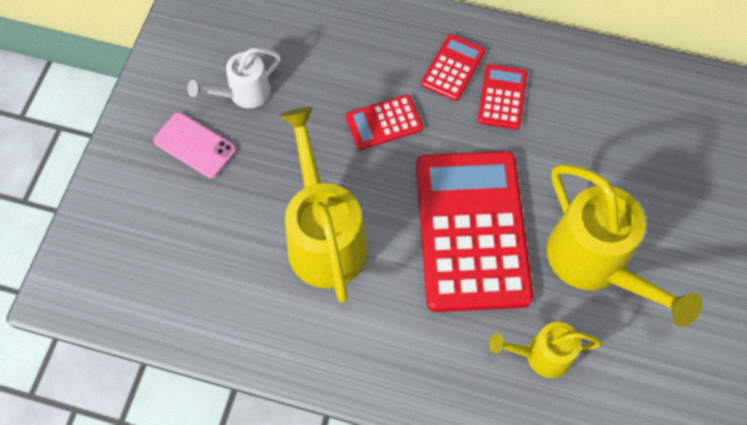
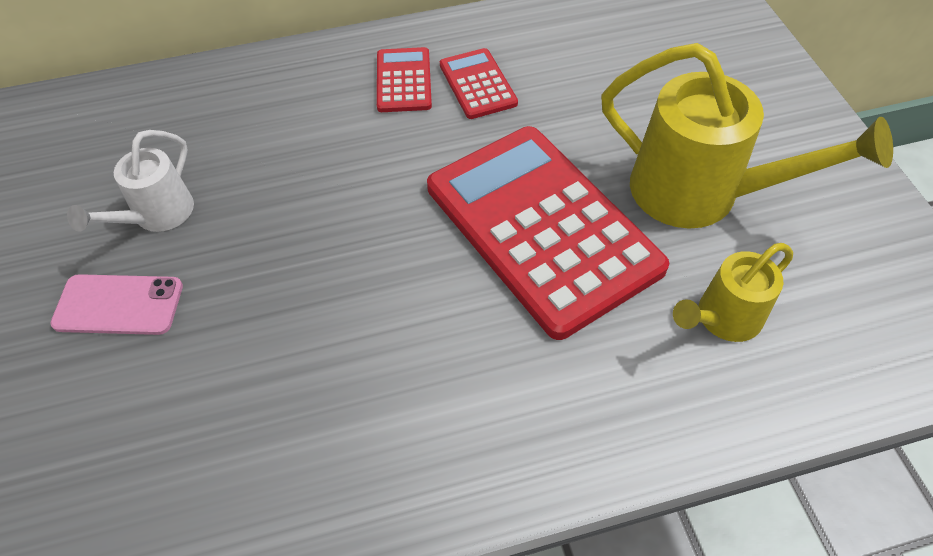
camera: 30 degrees left, 10 degrees down
yellow watering can [280,107,368,303] -> none
red calculator [346,95,423,150] -> none

